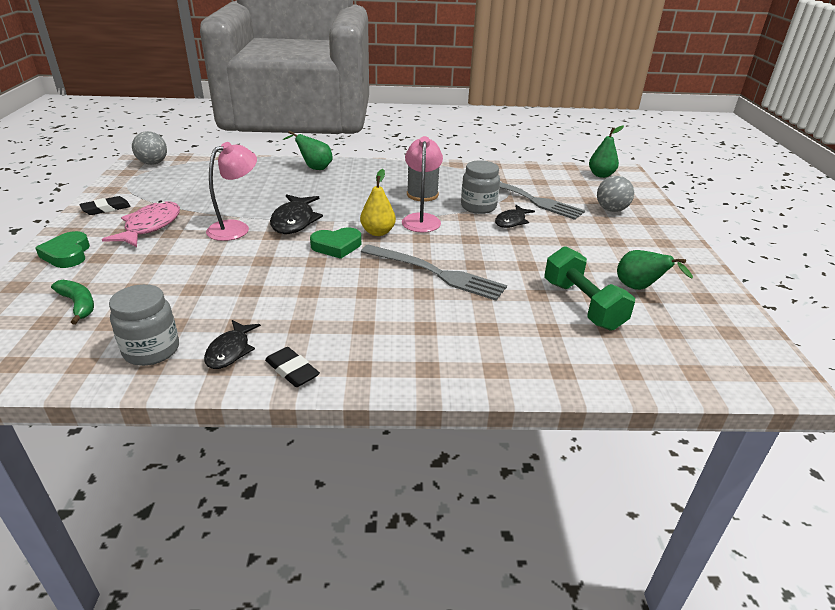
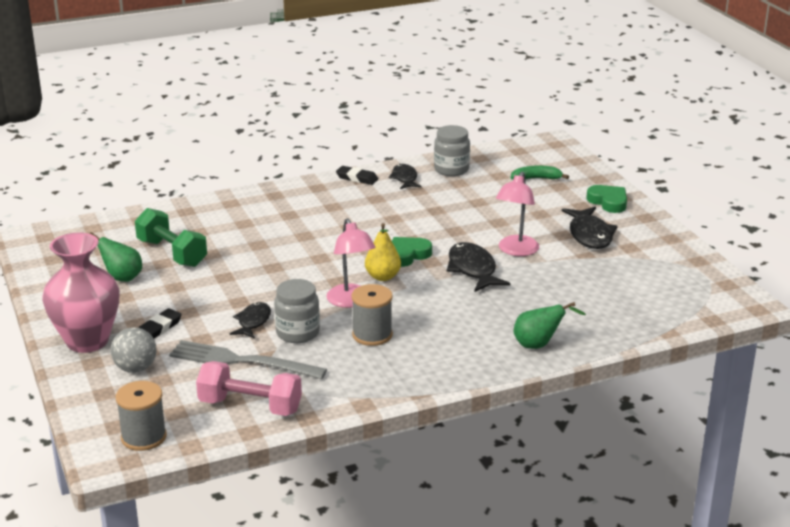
camera: 160 degrees right, 5 degrees down
green banana [51,280,94,324] -> green banana turned 150 degrees clockwise [511,165,569,180]
black eraser [79,196,131,215] -> black eraser moved to [138,308,182,338]
pink fish [102,200,180,247] -> black fish [562,207,617,249]
grey ball [132,131,167,165] -> none
grey fork [361,244,507,301] -> none
green pear [589,126,624,178] -> grey spool [116,381,167,451]
none -> pink vase [42,233,120,353]
none -> pink dumbbell [196,361,302,416]

